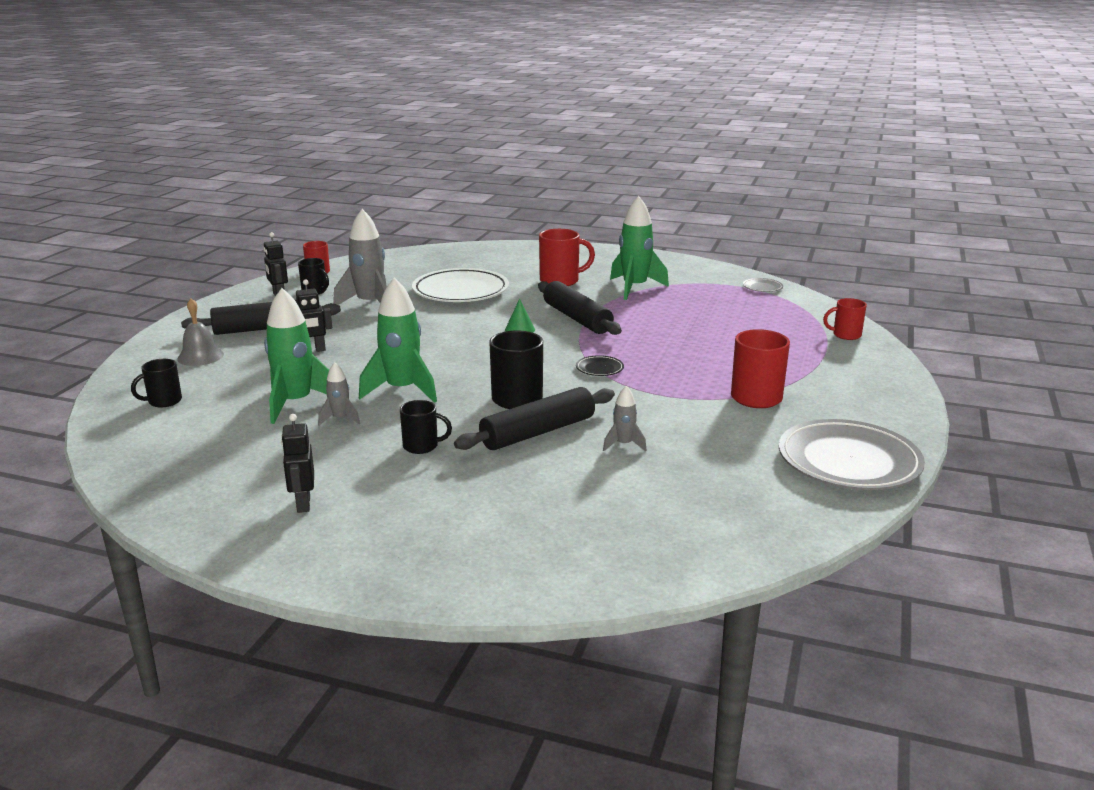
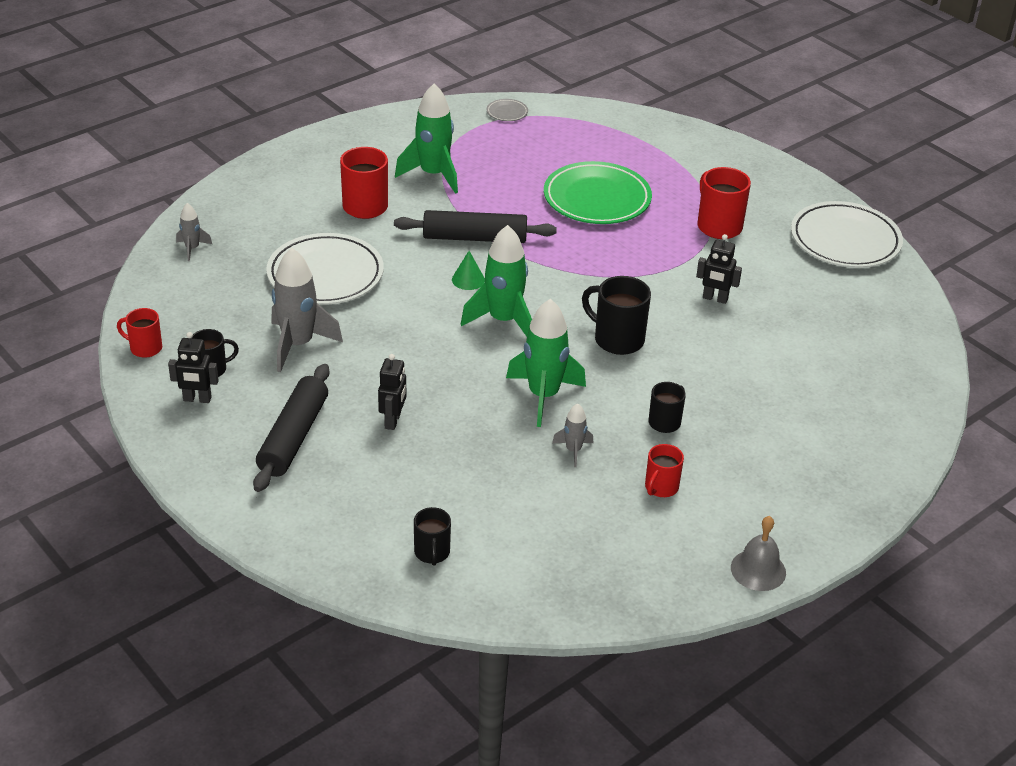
camera: 60 degrees left, 15 degrees up
grey bell [177,299,224,366] -> grey bell moved to [731,516,786,591]
green rocket [264,288,329,424] -> green rocket moved to [461,225,532,337]
black robot [281,414,314,513] -> black robot moved to [696,234,742,304]
black rolling pin [454,387,615,450] -> none
black plate [576,355,624,376] -> none
grey rocket [603,386,647,451] -> grey rocket moved to [176,203,212,261]
grey plate [779,419,925,490] -> white plate [791,201,903,268]
red mug [823,298,867,340] -> red mug moved to [645,444,684,497]
none -> green plate [544,161,652,224]

